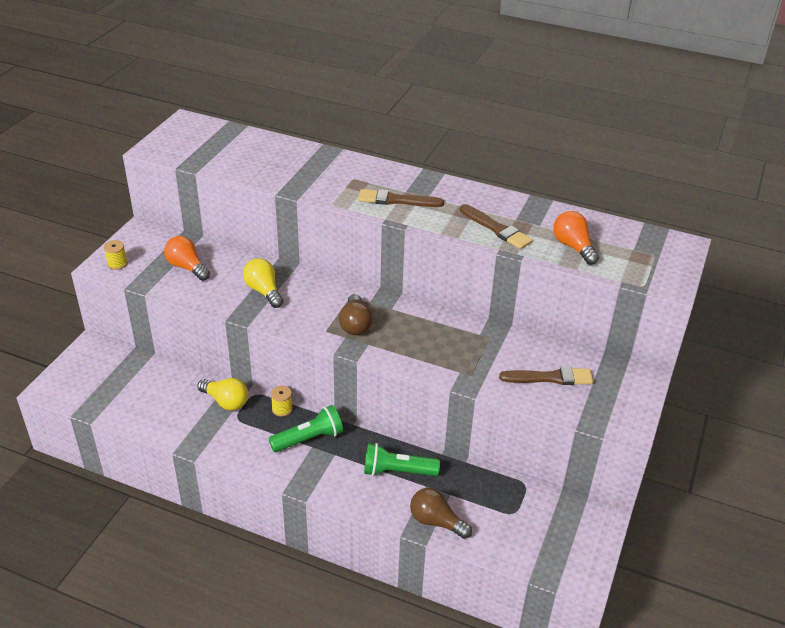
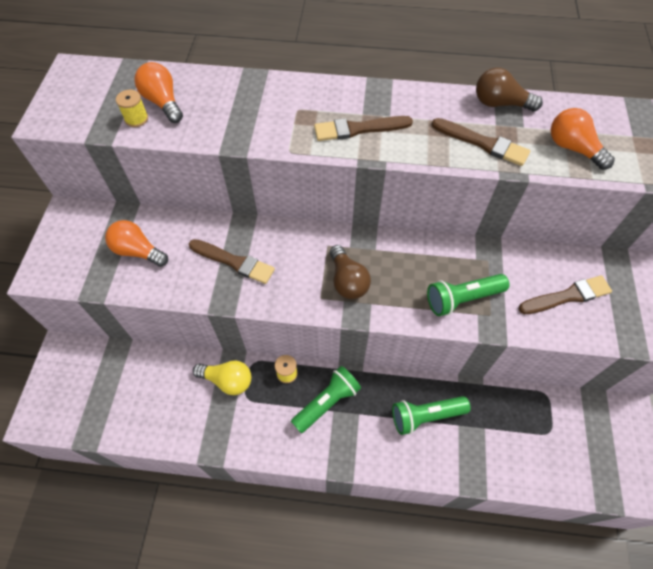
camera: 15 degrees left, 20 degrees up
yellow spool [104,240,128,270] -> yellow spool moved to [116,90,148,127]
yellow light bulb [243,258,283,308] -> brown brush [189,239,275,284]
brown light bulb [410,488,472,539] -> brown light bulb moved to [476,68,543,112]
none -> orange light bulb [134,62,183,123]
none -> green flashlight [427,274,509,316]

